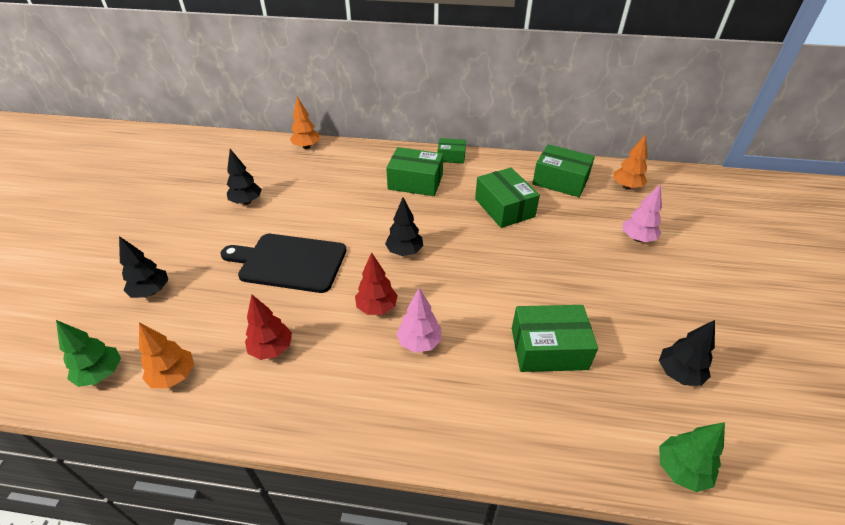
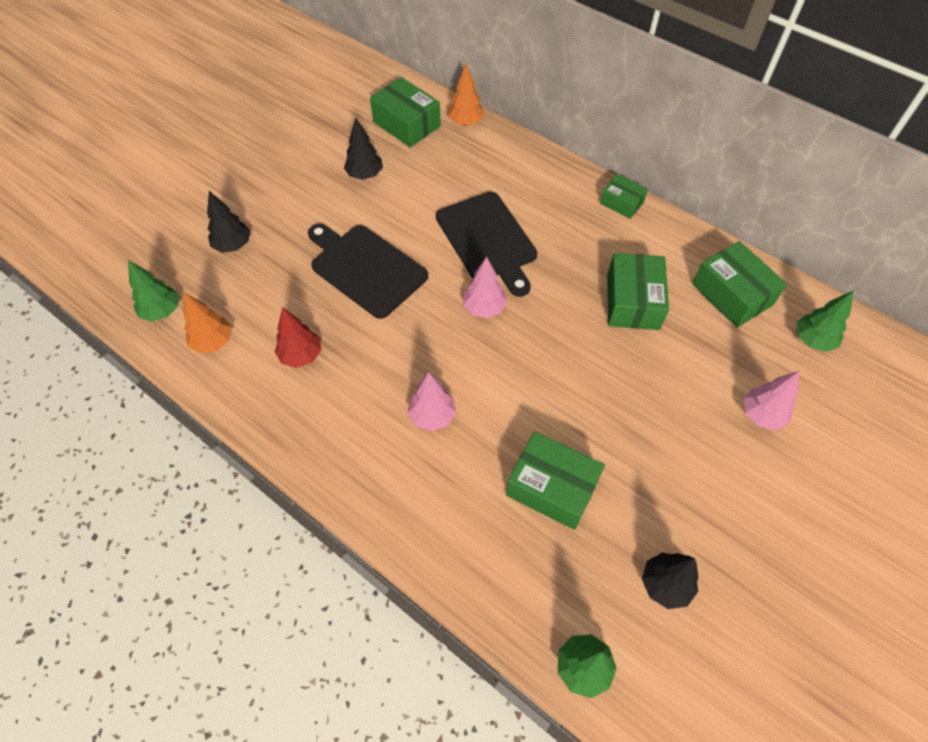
camera: 30 degrees right, 15 degrees up
red tree [355,252,398,315] -> none
black tree [385,197,423,256] -> pink tree [463,257,507,318]
green box [386,147,443,196] -> green box moved to [370,77,441,147]
orange tree [613,134,648,190] -> green tree [797,291,854,352]
none -> black cutting board [436,192,537,297]

